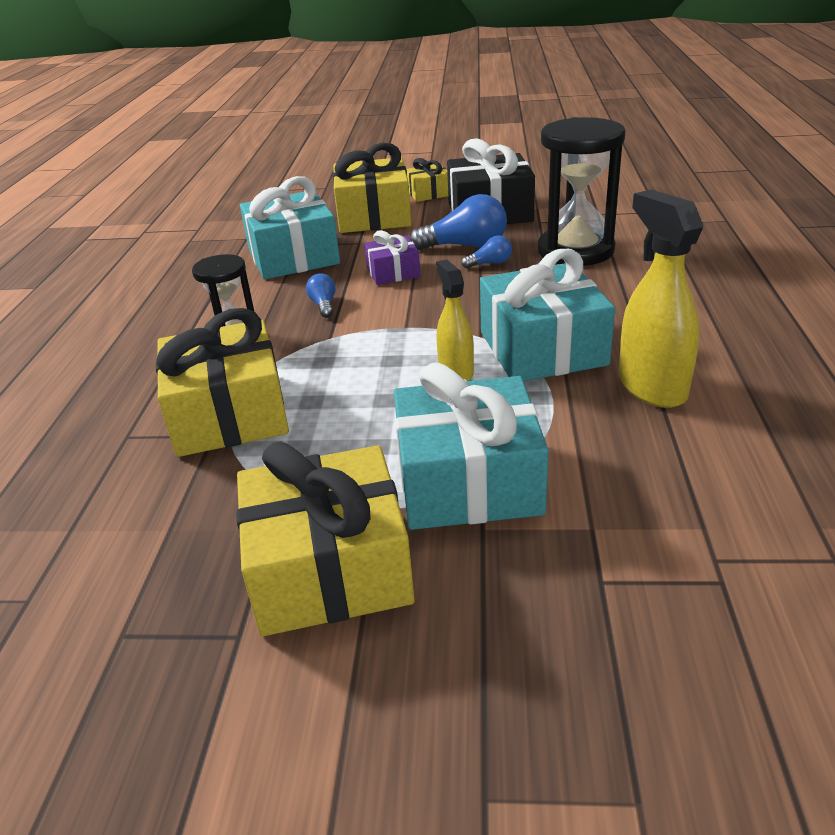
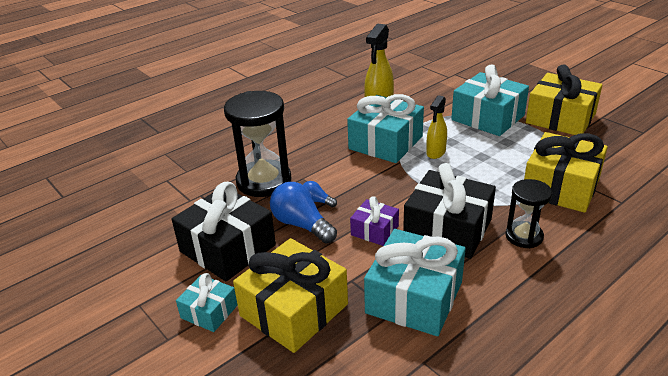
camera: 135 degrees left, 0 degrees up
blue light bulb [306,273,336,318] -> black gift [403,163,496,259]
yellow gift [406,158,448,202] -> turquoise gift [176,273,238,332]

